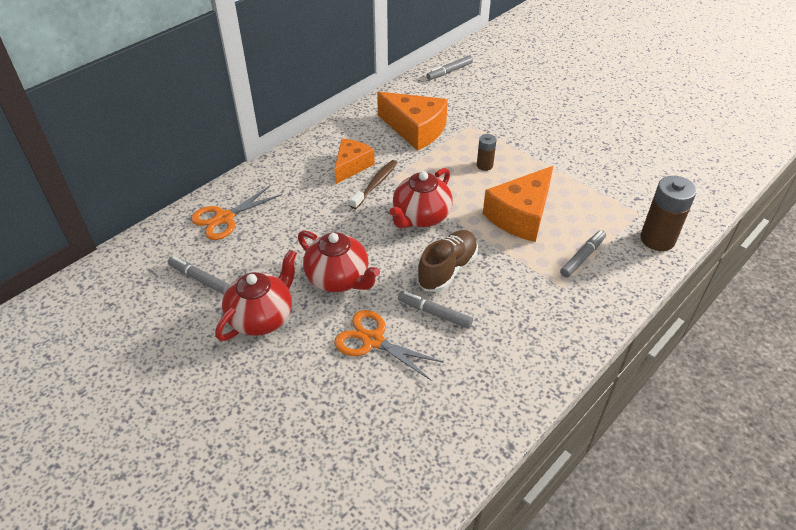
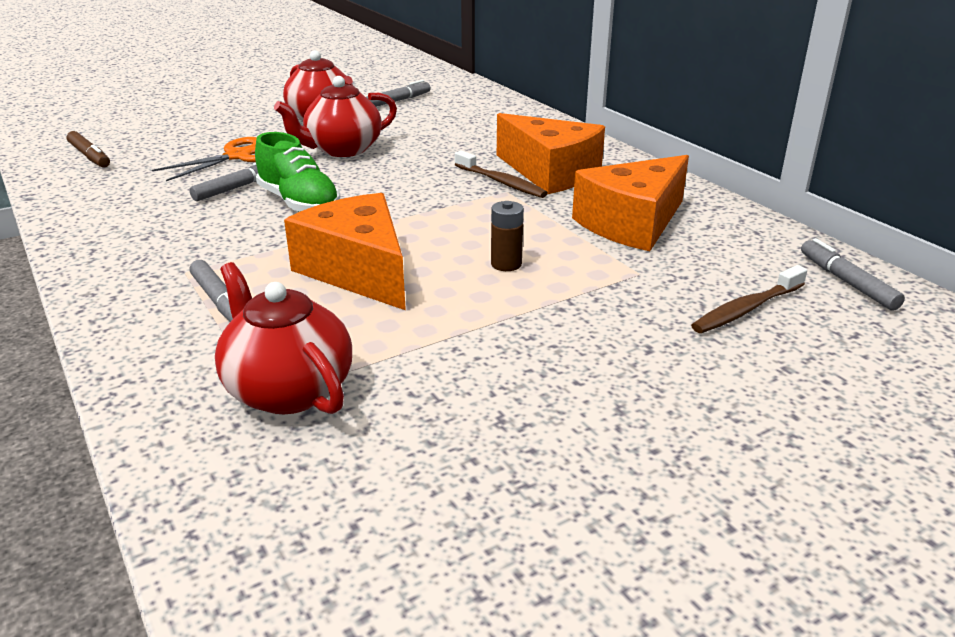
camera: 105 degrees right, 15 degrees down
orange scissors [191,185,282,240] -> none
orange cheese [335,139,375,184] -> orange cheese [497,113,605,194], size x1.56
red teapot [389,168,453,229] -> red teapot moved to [215,262,352,414]
brown shoe [417,230,478,292] -> green shoe [255,132,340,212]
brown battery [640,176,697,251] -> none
none -> brown marker [66,131,110,168]
none -> brown toothbrush [691,265,807,333]

